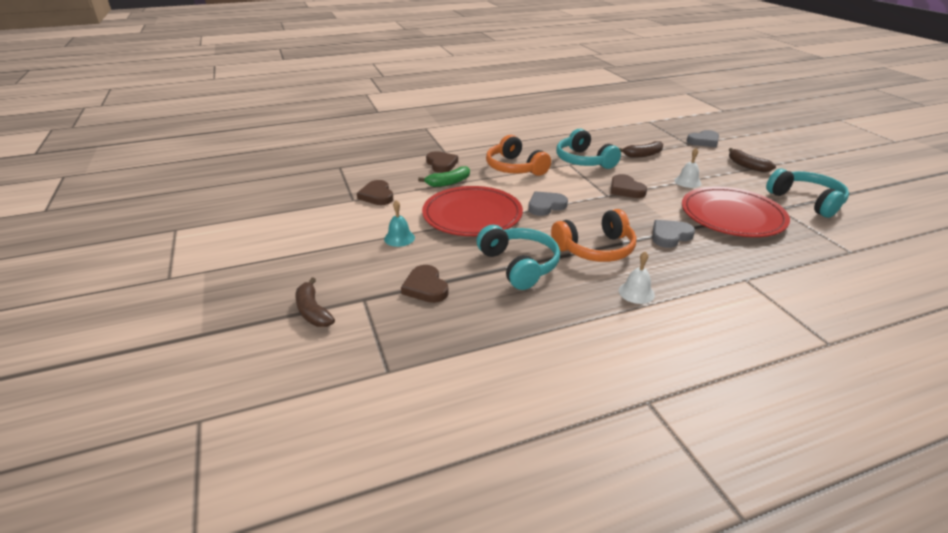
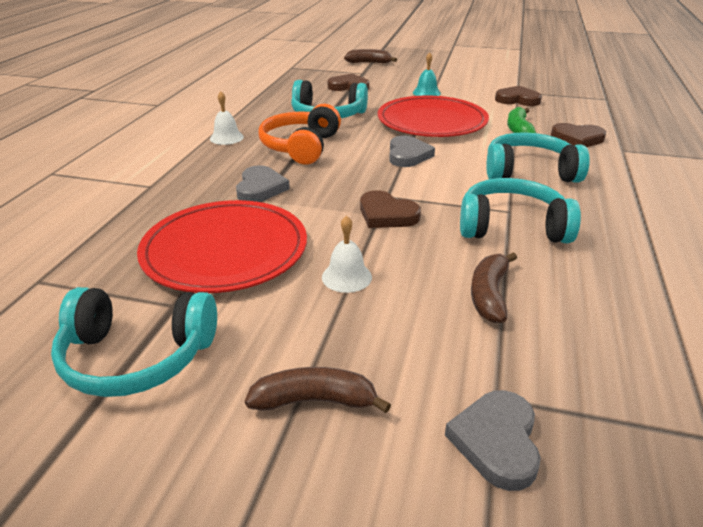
camera: 125 degrees right, 0 degrees up
orange headphones [486,135,551,176] -> turquoise headphones [486,132,590,183]
brown heart [611,174,647,198] -> brown heart turned 150 degrees counterclockwise [360,190,421,228]

